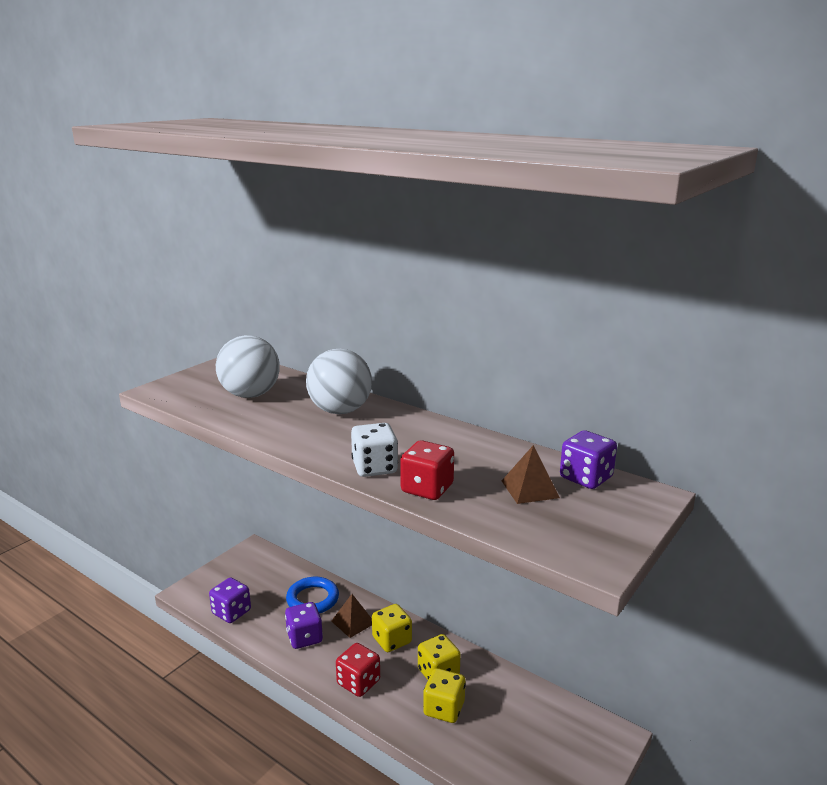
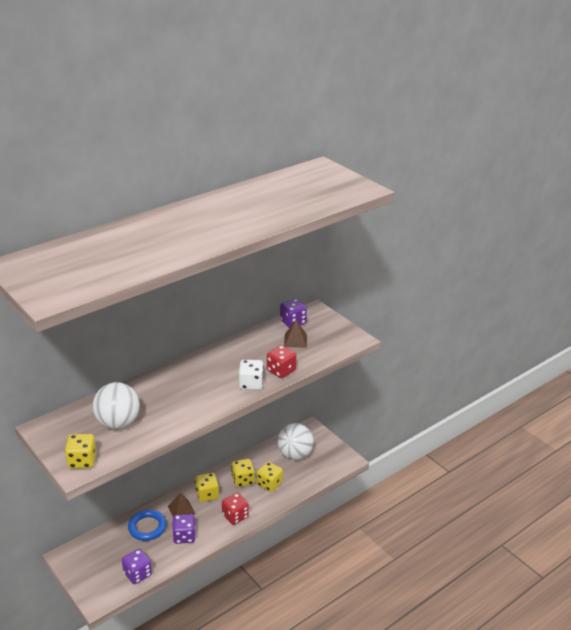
camera: 75 degrees left, 10 degrees up
white ball [306,349,372,414] -> white ball moved to [278,423,314,460]
none -> yellow dice [65,434,96,469]

